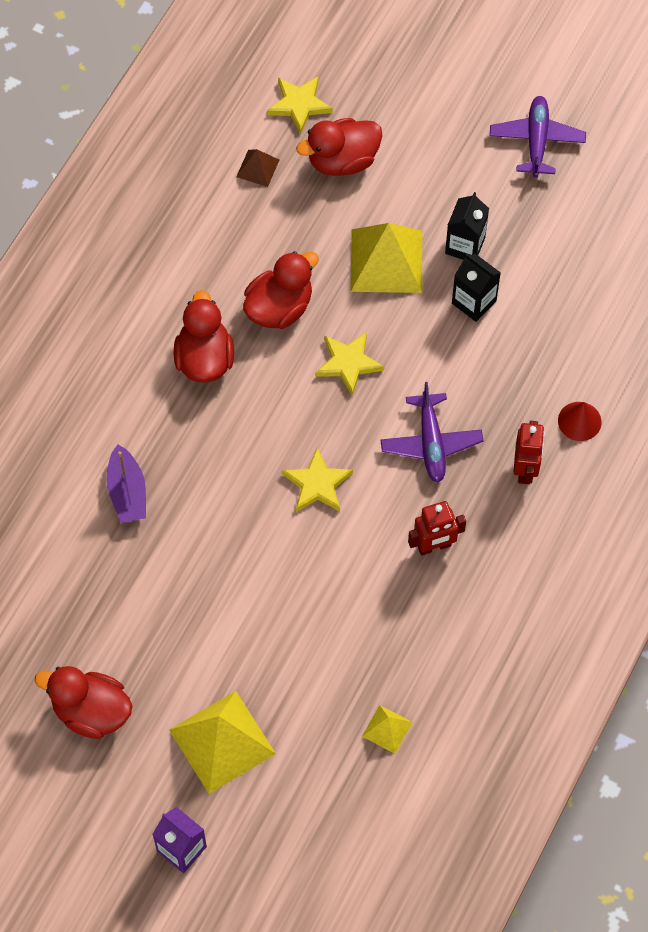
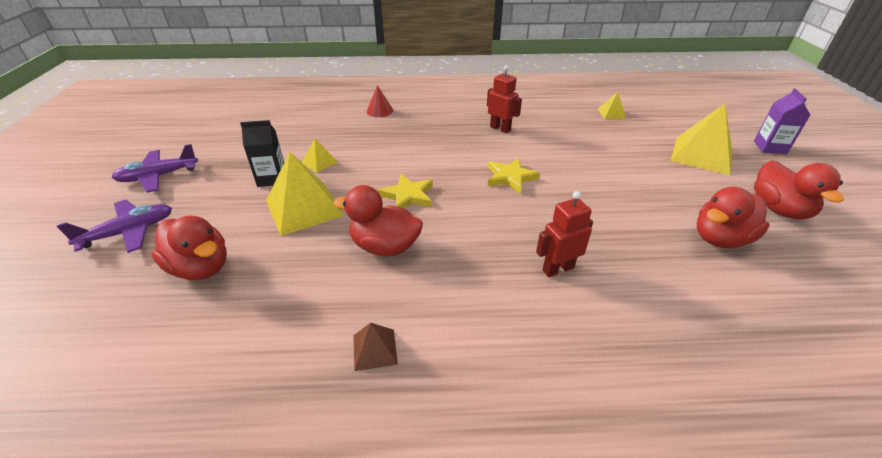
camera: 120 degrees left, 25 degrees down
purple boat [106,445,146,523] -> none
red duck [173,290,234,383] -> red duck moved to [697,187,770,248]
brown pyramid [236,149,279,187] -> brown pyramid moved to [353,323,398,371]
yellow star [267,76,333,134] -> none
purple plane [380,382,483,482] -> purple plane moved to [56,200,172,253]
black carton [452,253,501,322] -> yellow pyramid [302,138,338,173]
red robot [514,421,545,484] -> red robot moved to [536,191,593,277]

